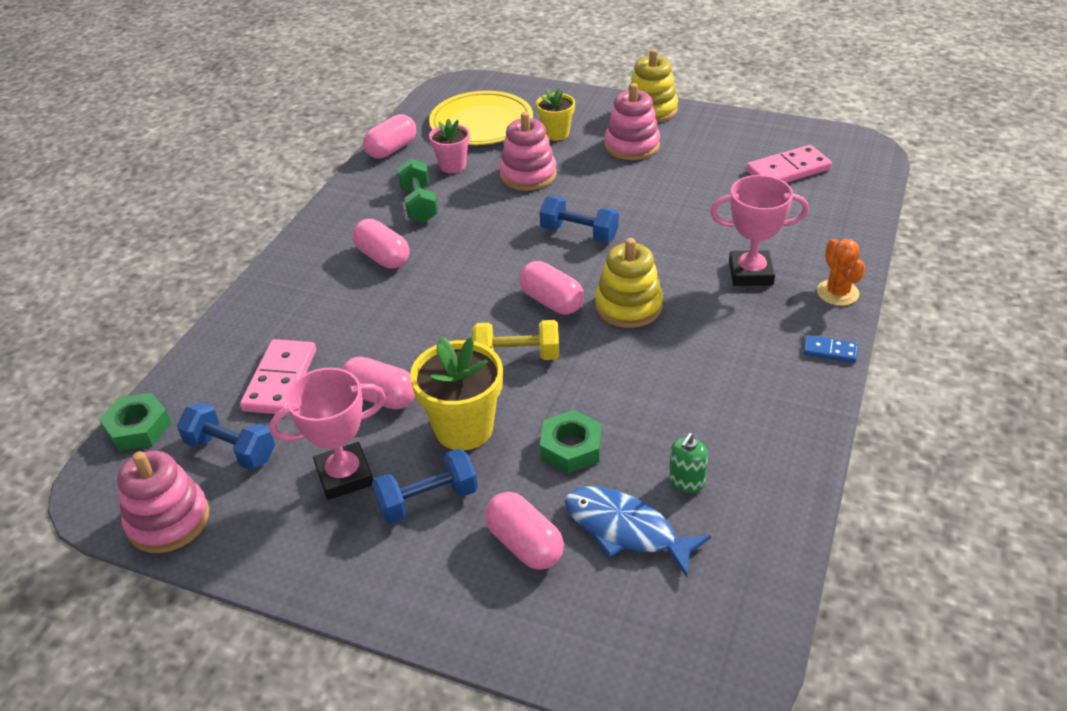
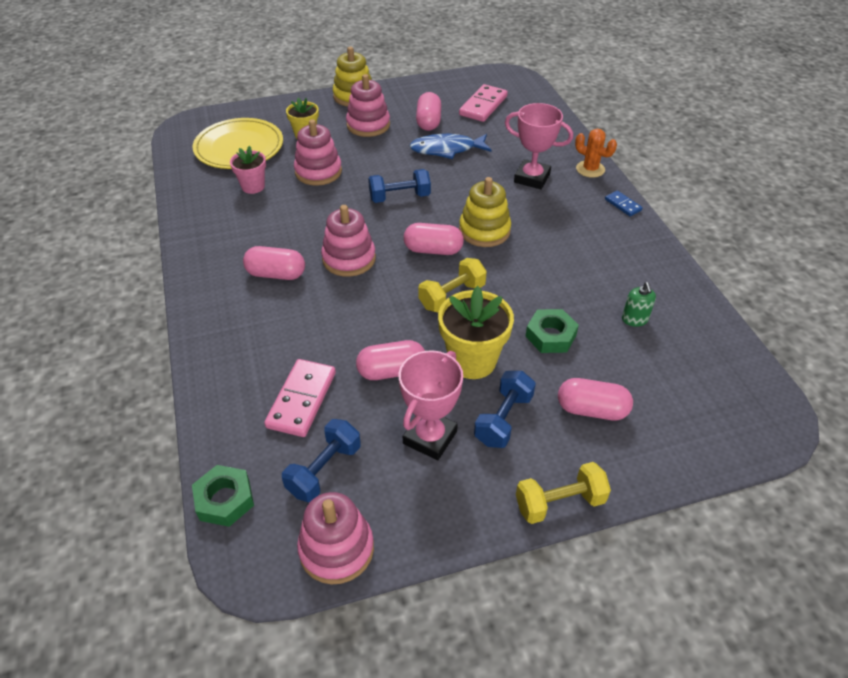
camera: 40 degrees left, 5 degrees up
blue dumbbell [177,402,275,470] -> blue dumbbell turned 45 degrees counterclockwise [282,419,361,502]
pink domino [240,339,316,414] -> pink domino turned 45 degrees clockwise [264,359,336,437]
pink capsule [363,114,416,159] -> pink capsule moved to [416,92,441,131]
green dumbbell [397,159,438,223] -> none
blue fish [565,486,711,577] -> blue fish moved to [409,134,492,159]
pink trophy [710,175,809,286] -> pink trophy turned 60 degrees clockwise [505,103,573,189]
blue domino [804,335,858,363] -> blue domino turned 75 degrees clockwise [605,190,643,216]
none -> pink stacking toy [321,205,376,277]
none -> yellow dumbbell [516,462,611,524]

